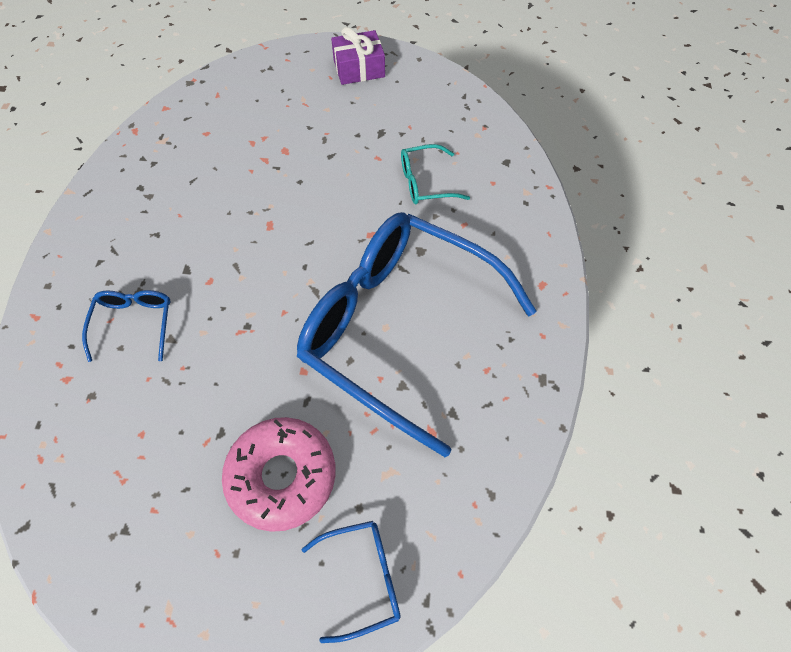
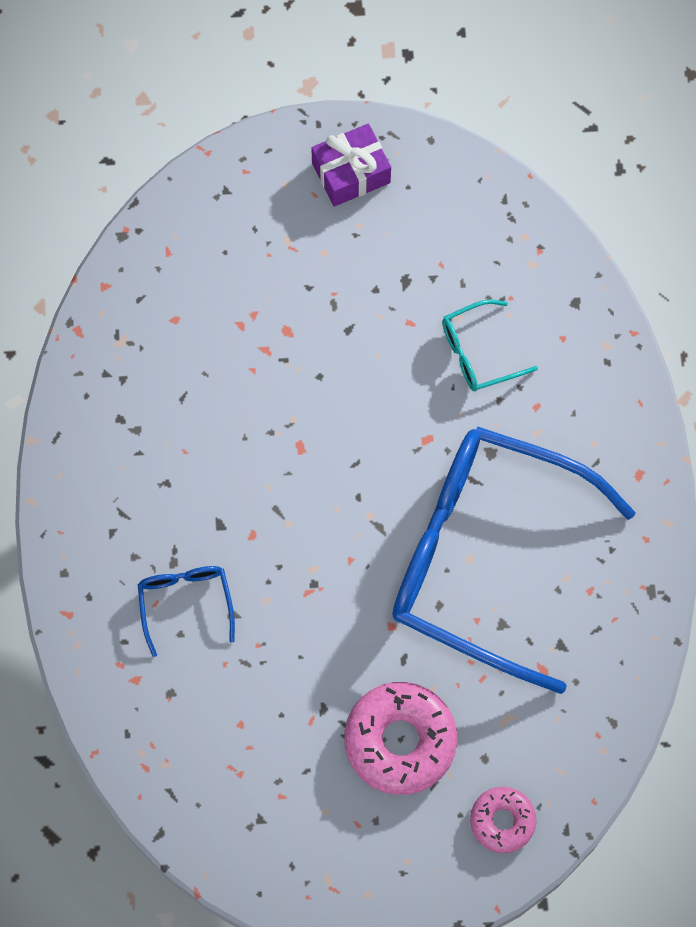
camera: 10 degrees left, 10 degrees up
blue glasses [301,521,401,643] -> pink donut [470,787,536,853]

